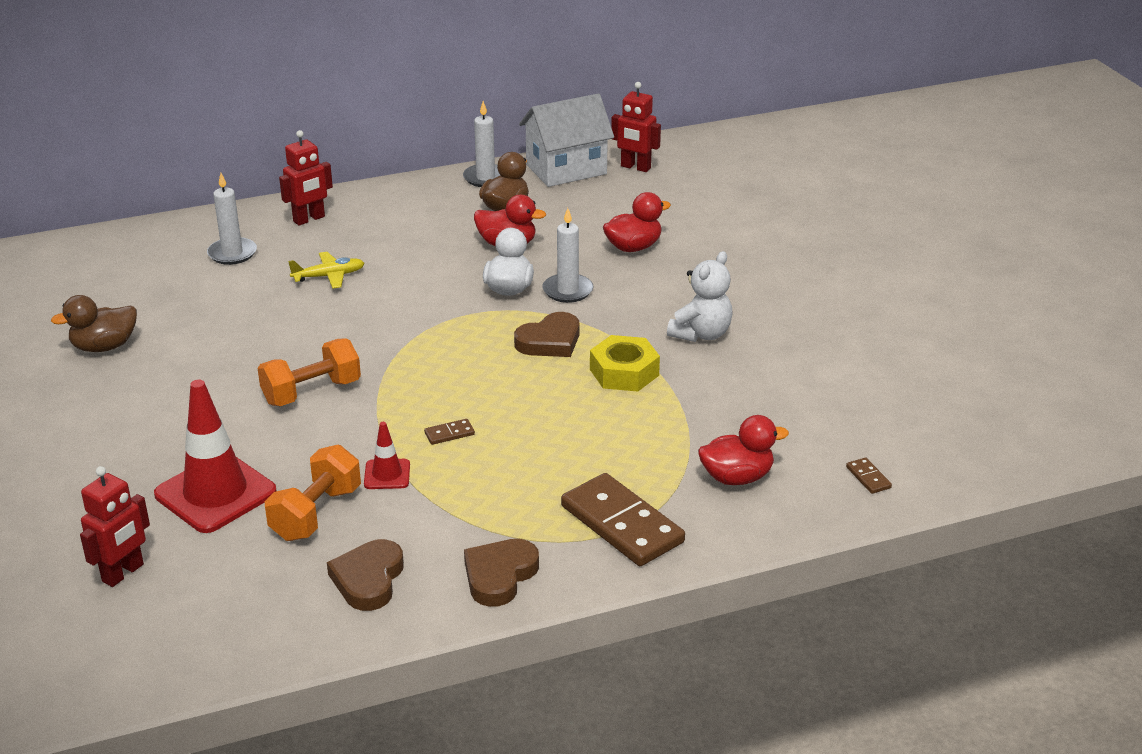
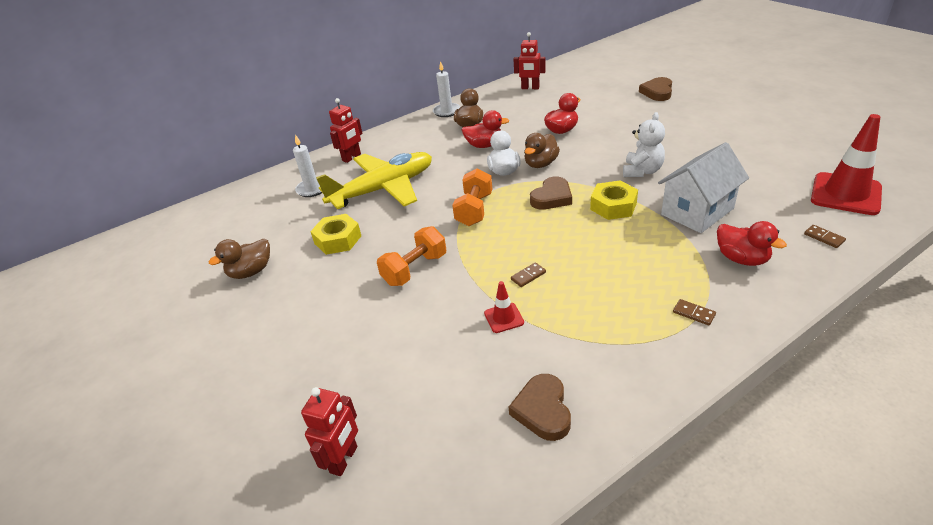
camera: 10 degrees left, 5 degrees up
red traffic cone [154,380,276,533] -> red traffic cone moved to [811,114,882,215]
orange dumbbell [265,445,361,541] -> orange dumbbell moved to [452,168,492,226]
yellow plane [288,252,364,289] -> yellow plane [316,152,432,209], size x2.39
brown heart [464,539,539,607] -> brown heart moved to [639,77,672,101]
white house [519,93,614,187] -> white house moved to [658,142,749,233]
white candle [542,208,594,303] -> brown duck [524,133,560,168]
brown domino [561,473,685,566] -> brown domino [673,299,716,326], size x0.40
red duck [698,415,789,485] -> red duck turned 75 degrees clockwise [717,221,787,266]
none -> yellow nut [310,214,361,255]

